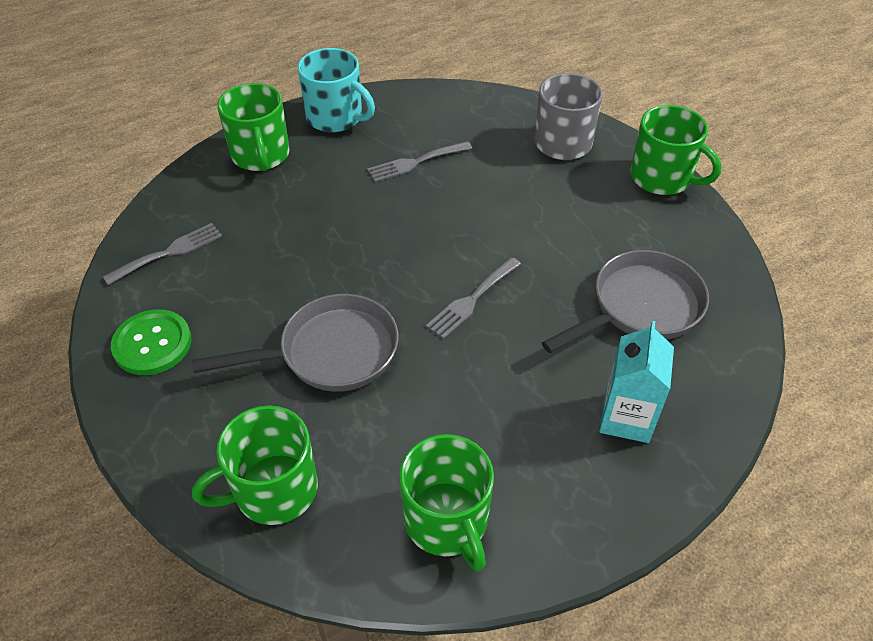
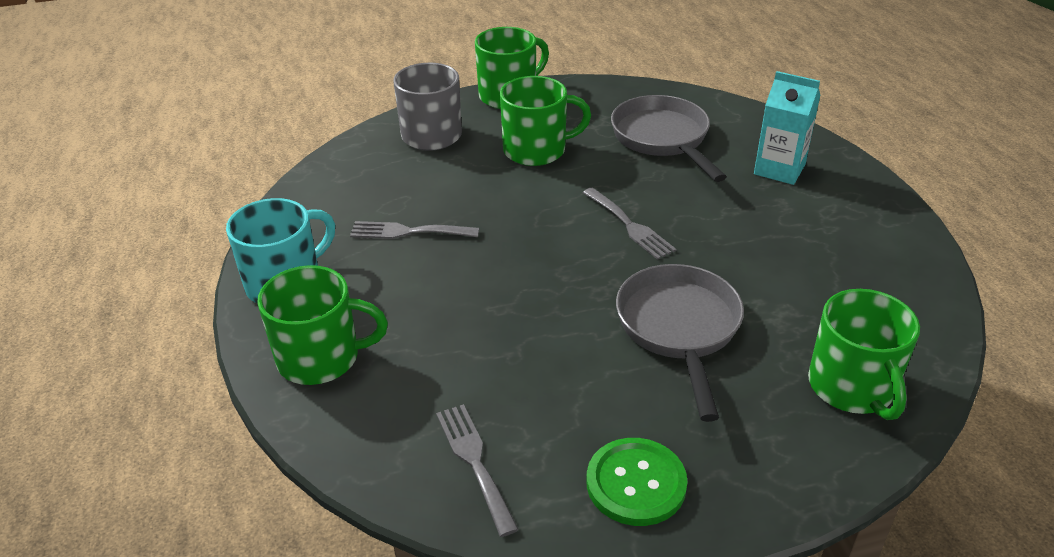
camera: 75 degrees left, 10 degrees down
grey fork [367,141,472,182] -> grey fork turned 105 degrees clockwise [350,221,479,239]
green mug [399,434,494,571] -> green mug moved to [500,76,591,166]

